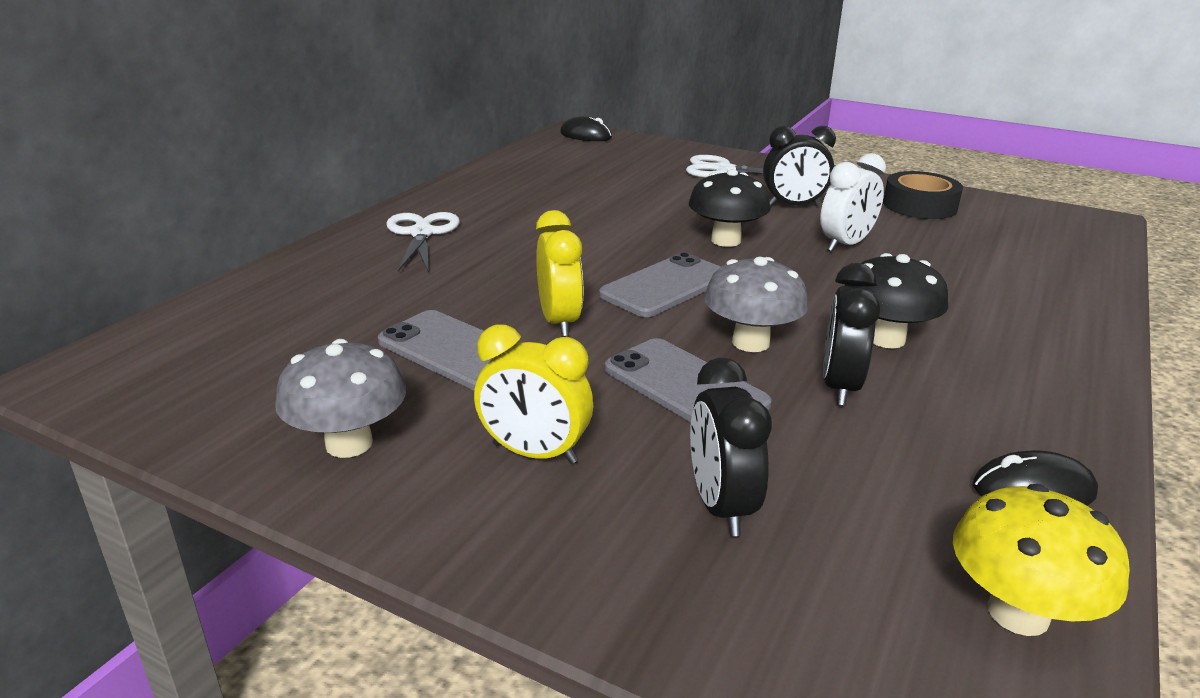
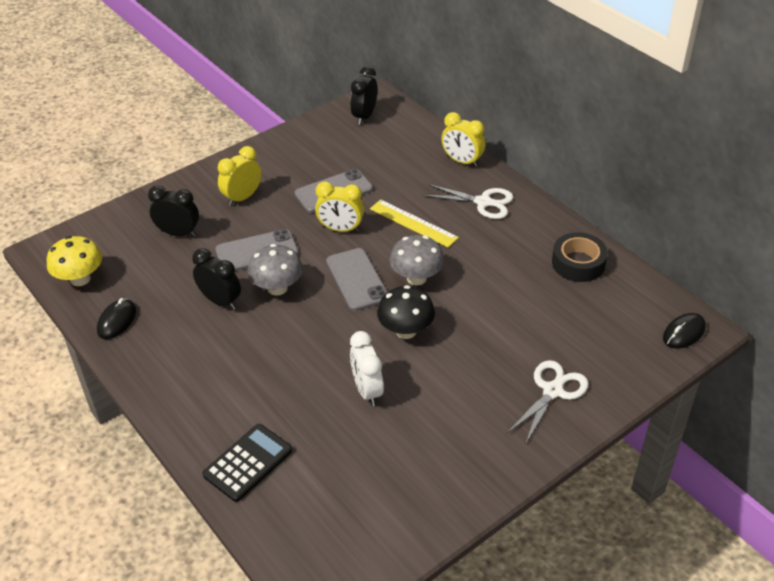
camera: 115 degrees right, 15 degrees up
grey mushroom [275,339,406,458] -> grey mushroom moved to [390,235,444,285]
black clock [763,126,836,206] -> black clock moved to [351,66,377,125]
black mushroom [845,253,948,348] -> none
black tape [883,171,963,219] -> black tape moved to [552,232,608,282]
none -> black calculator [203,424,292,502]
none -> yellow ruler [370,199,459,248]
none -> yellow clock [441,112,485,167]

